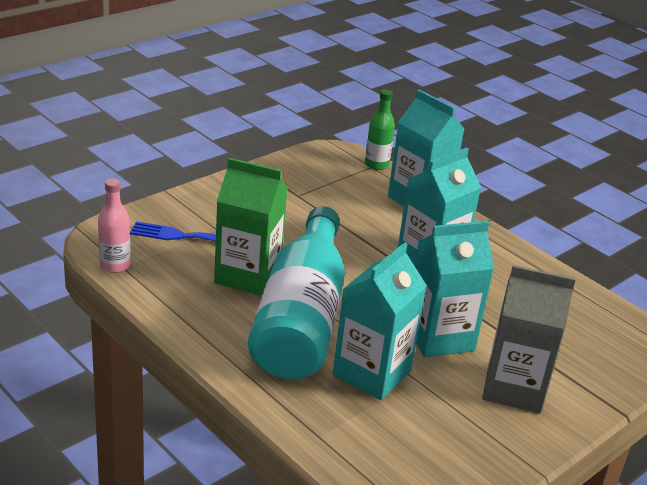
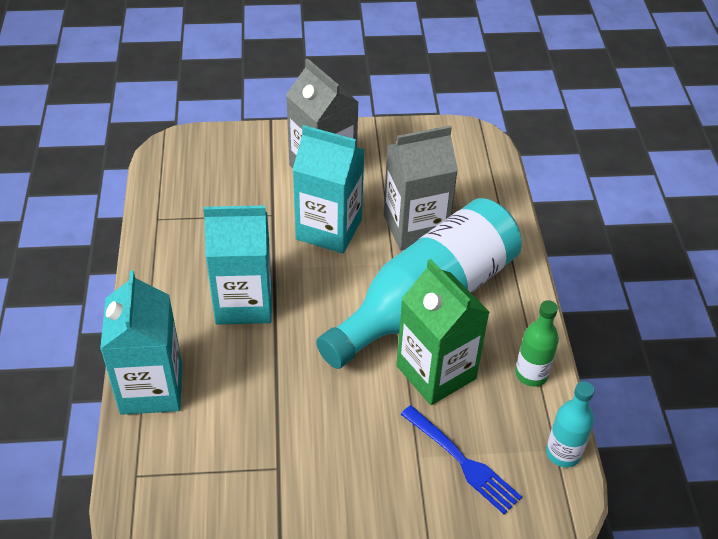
camera: 140 degrees left, 15 degrees up
pink bottle [98,178,131,273] -> turquoise bottle [546,381,595,468]
turquoise carton [333,242,427,400] -> grey carton [384,125,458,250]
green bottle [365,89,395,170] -> green bottle moved to [515,300,559,387]

